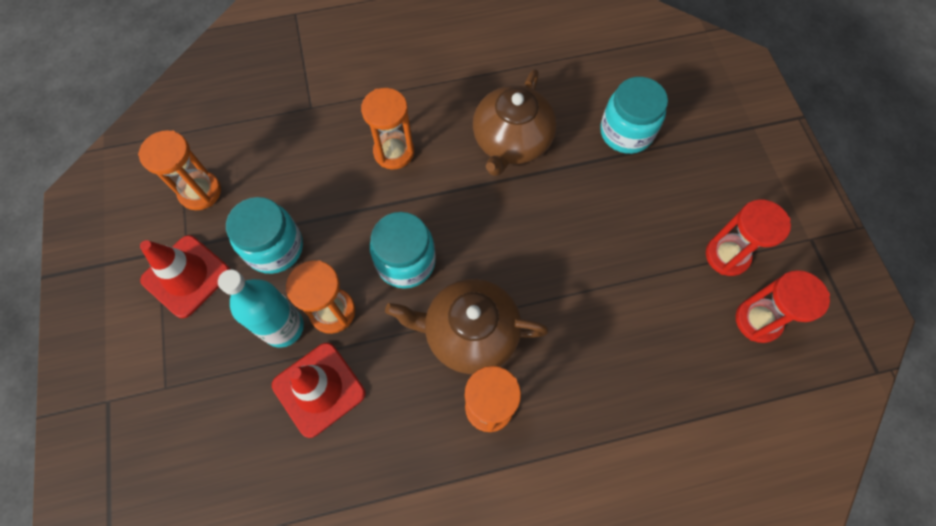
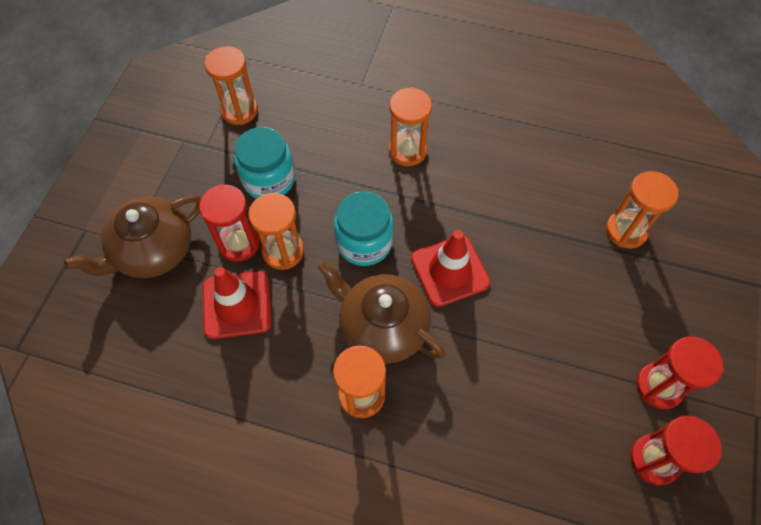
camera: 30 degrees right, 5 degrees down
red traffic cone [140,235,230,318] -> red traffic cone moved to [411,230,490,307]
turquoise bottle [218,269,304,348] -> red hourglass [199,184,260,262]
brown teapot [473,69,557,176] -> brown teapot moved to [64,195,201,278]
turquoise jar [600,77,668,154] -> orange hourglass [606,171,679,249]

